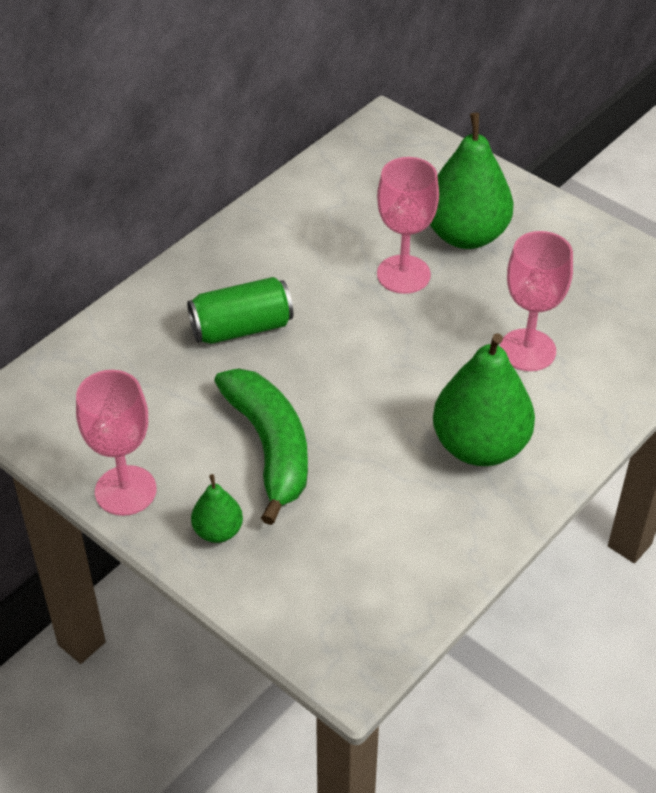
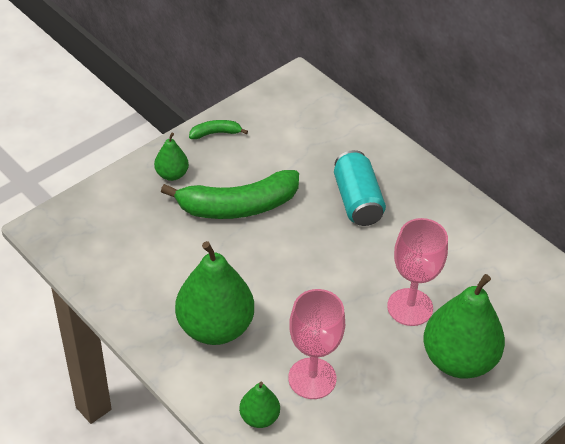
camera: 95 degrees right, 0 degrees up
pink goblet [76,370,156,516] -> green banana [189,120,248,139]
green can [187,277,293,344] -> turquoise can [334,150,386,226]
none -> green pear [239,382,280,428]

